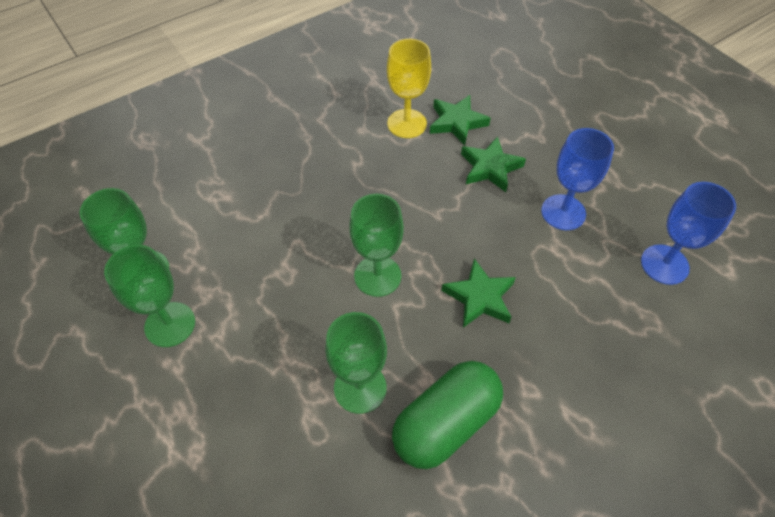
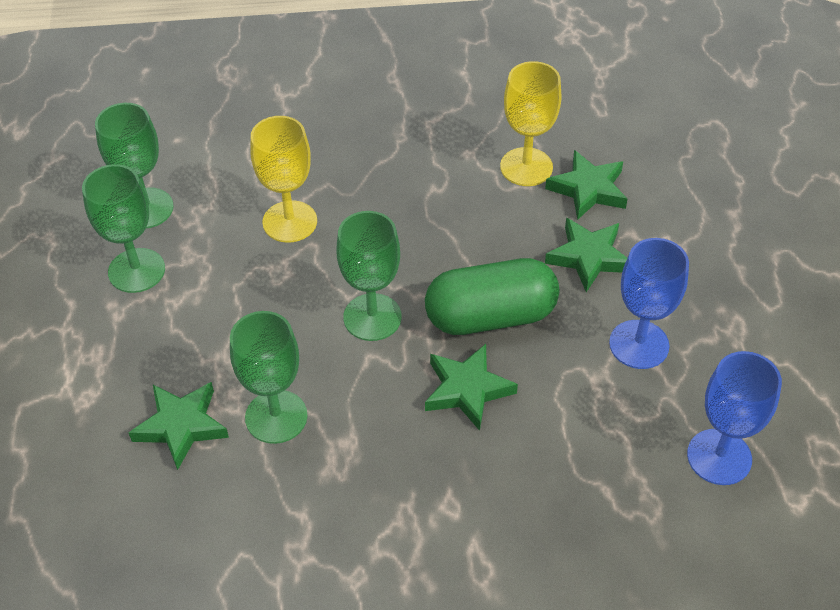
camera: 30 degrees right, 5 degrees down
green capsule [392,361,503,469] -> green capsule moved to [425,258,559,335]
none -> green star [129,382,229,470]
none -> yellow goblet [250,116,317,243]

